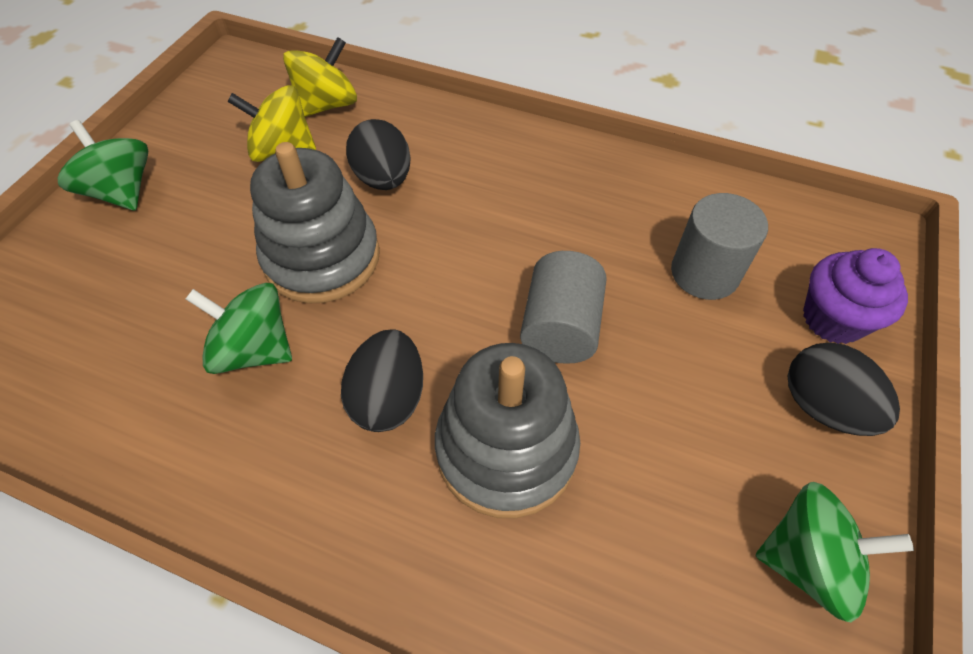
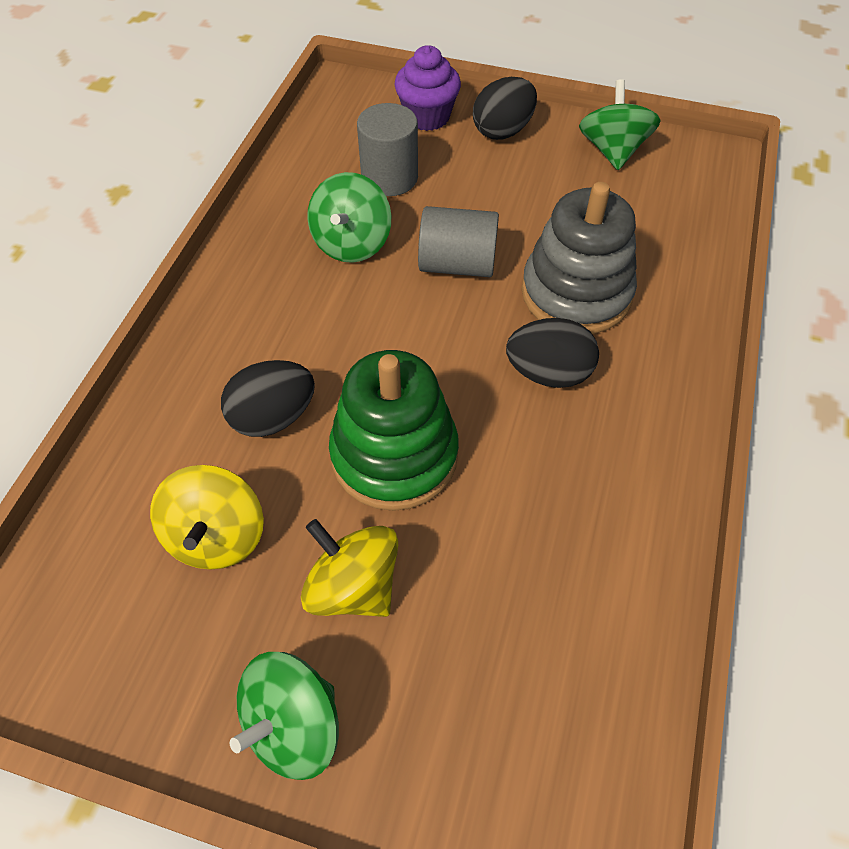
camera: 95 degrees left, 0 degrees up
green spinning top [186,283,292,374] -> green spinning top moved to [308,172,391,263]
grey stacking toy [250,142,380,304] -> green stacking toy [329,350,459,511]
yellow spinning top [283,37,357,117] -> yellow spinning top moved to [301,519,398,617]

